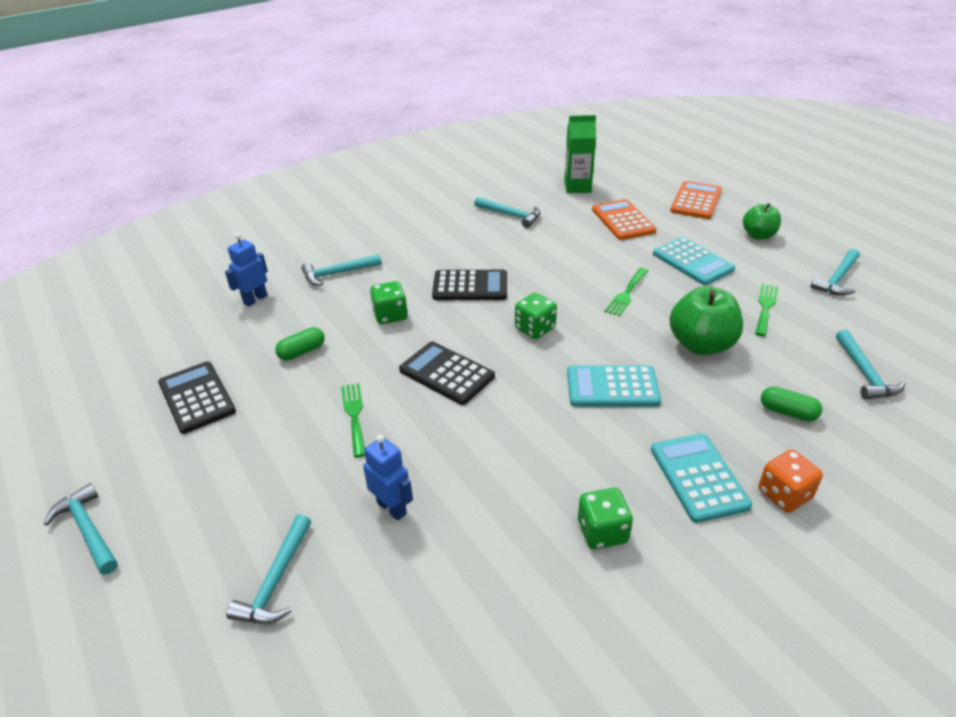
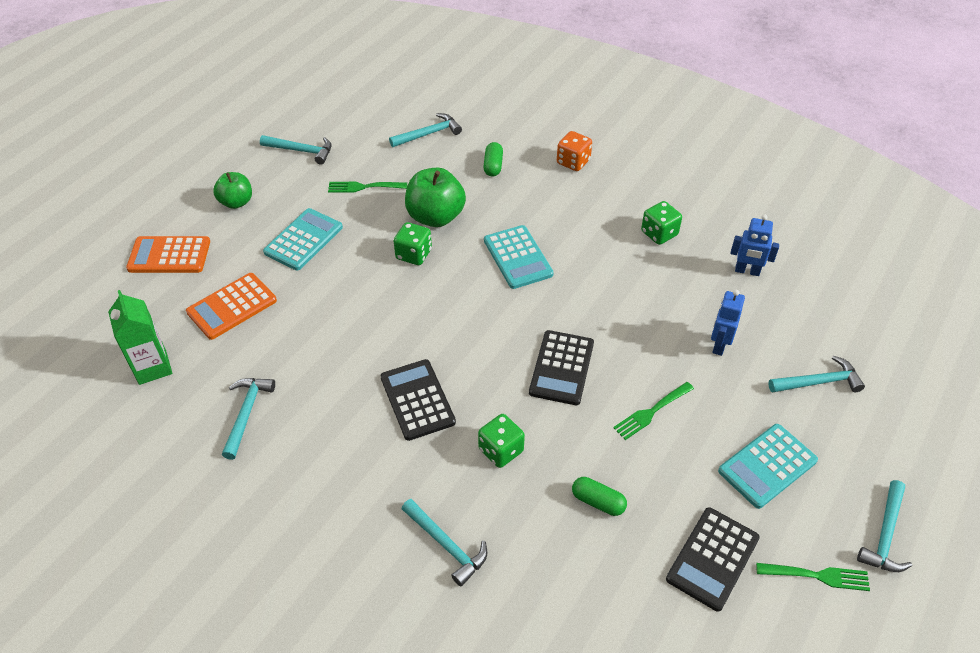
camera: 115 degrees left, 10 degrees up
blue robot [225,234,268,307] -> blue robot moved to [731,214,779,276]
green dice [515,292,557,339] -> green dice moved to [394,222,432,265]
green fork [605,268,648,316] -> green fork moved to [756,563,870,591]
turquoise calculator [651,433,752,523] -> turquoise calculator moved to [718,424,818,509]

